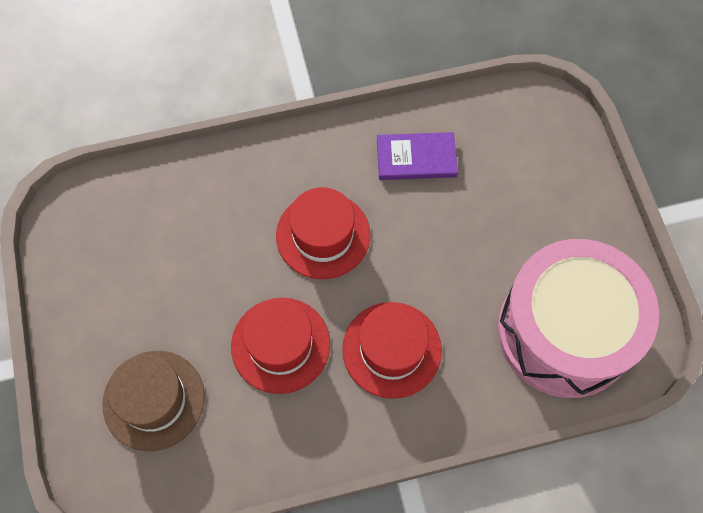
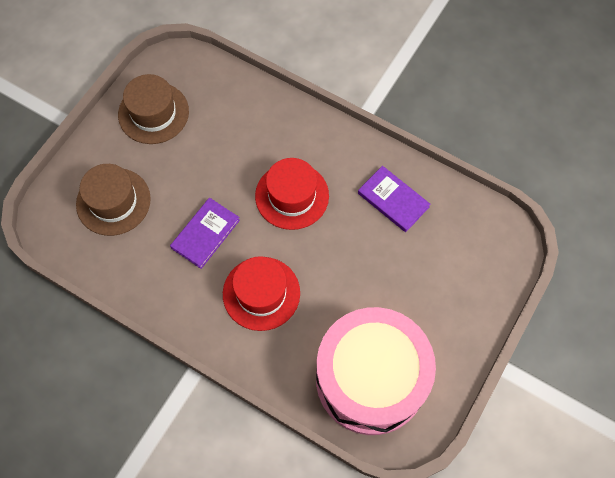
camera: 45 degrees right, 0 degrees up
red hat [231,298,330,394] -> purple book [170,198,240,269]
none -> brown hat [118,74,189,144]

